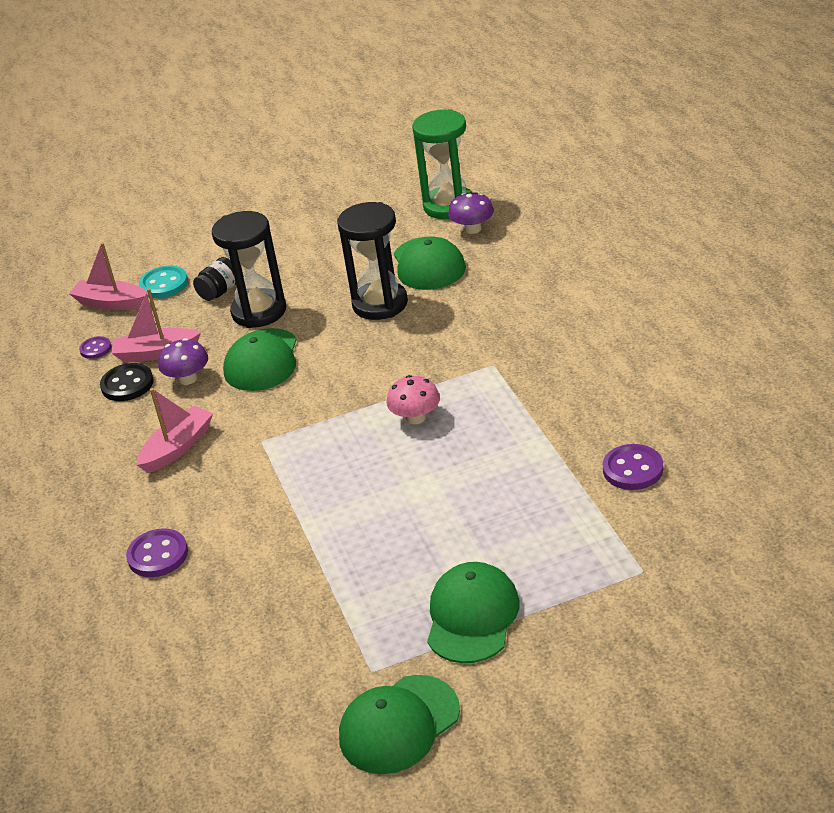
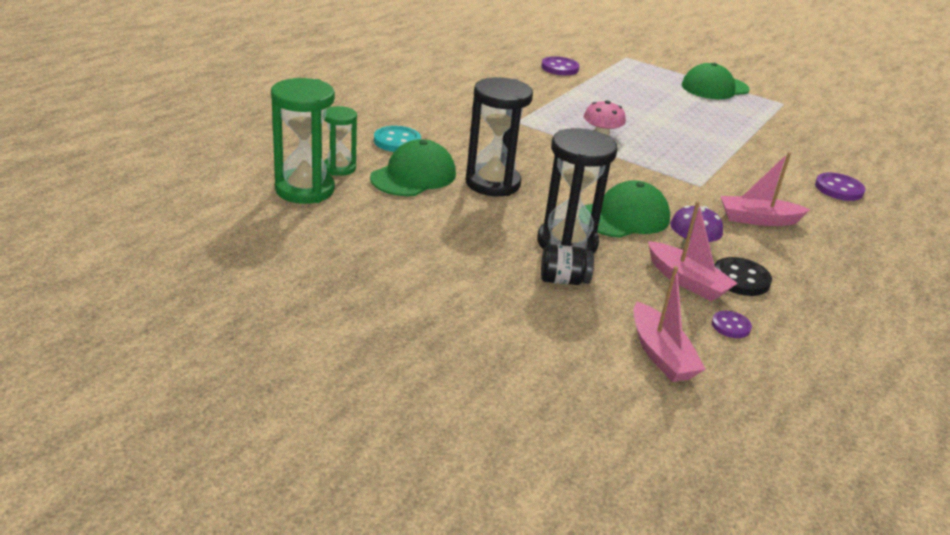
camera: 135 degrees left, 5 degrees down
turquoise button [139,266,188,299] -> turquoise button moved to [374,126,421,152]
green cap [339,675,460,774] -> none
purple mushroom [448,192,494,234] -> green hourglass [324,106,357,176]

